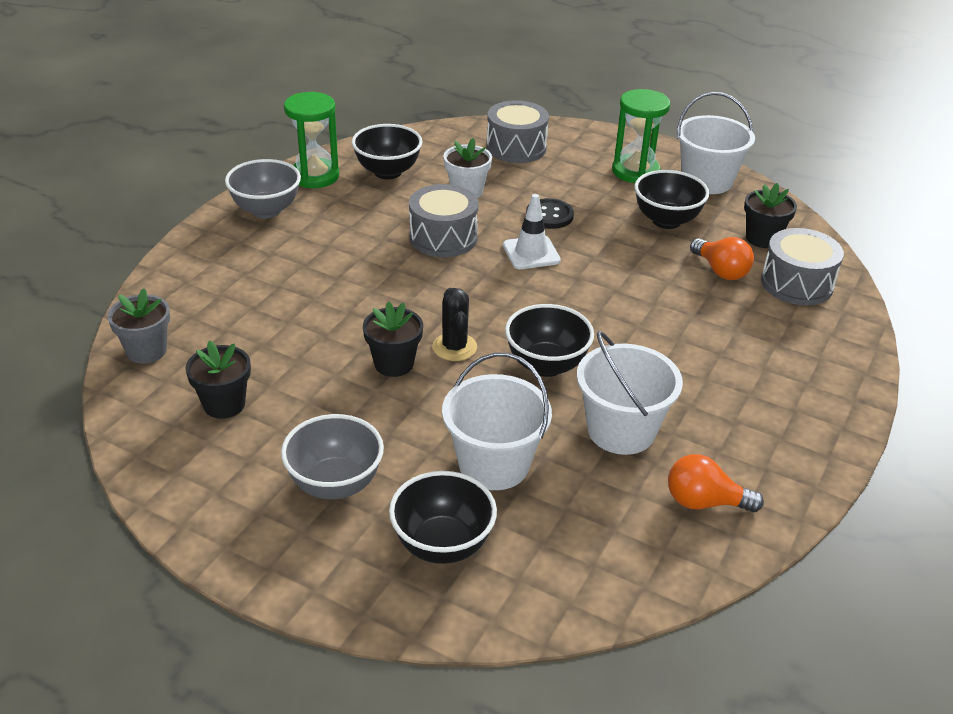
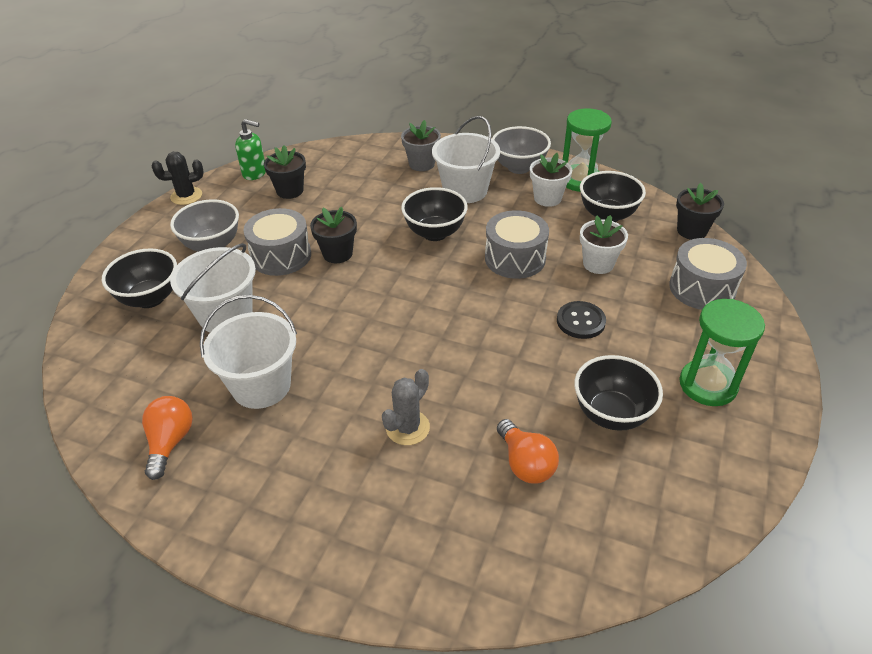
camera: 85 degrees right, 5 degrees up
grey flower pot [107,288,170,364] -> grey flower pot moved to [401,120,441,171]
black cactus [432,288,477,361] -> black cactus moved to [152,152,204,205]
white traffic cone [503,194,561,269] -> none
black bowl [505,304,594,377] -> black bowl moved to [401,187,468,241]
white bucket [677,92,755,194] -> white bucket moved to [432,116,500,203]
orange light bulb [690,237,754,280] -> orange light bulb turned 75 degrees counterclockwise [497,419,559,484]
black flower pot [744,183,797,248] -> black flower pot moved to [676,183,724,240]
grey drum [761,228,844,305] -> grey drum moved to [243,208,311,276]
none -> green soap dispenser [235,119,266,180]
none -> grey cactus [382,369,430,445]
none -> white flower pot [530,153,572,207]

